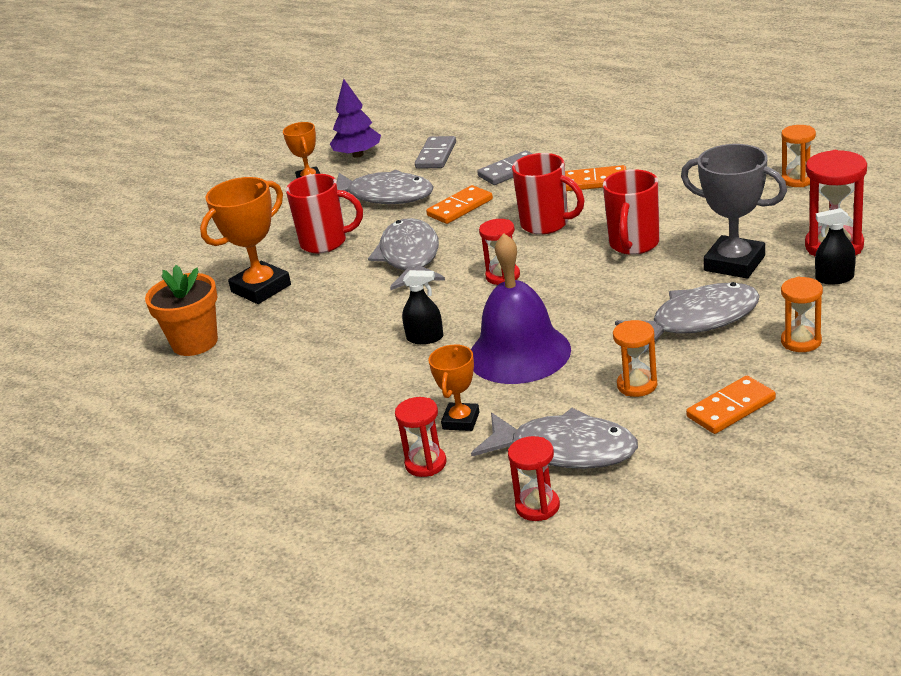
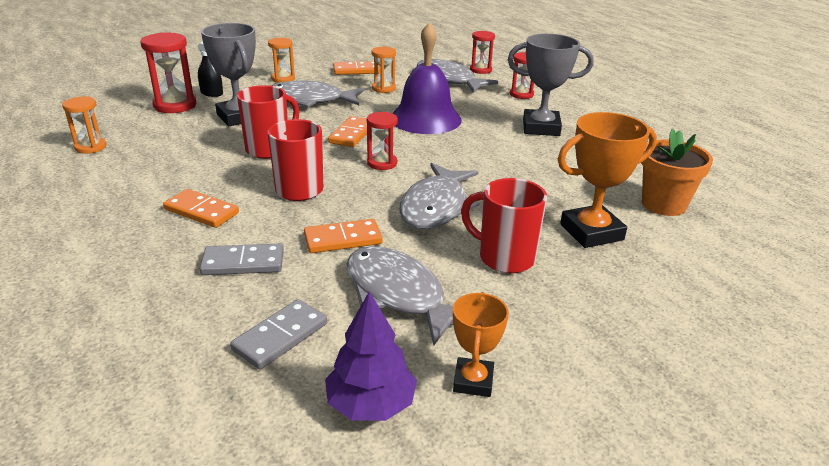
camera: 160 degrees left, 0 degrees up
black spray bottle [402,270,443,344] -> none
orange trophy [428,344,479,431] -> none
none -> orange domino [328,116,367,147]
none -> grey trophy [508,34,594,136]

